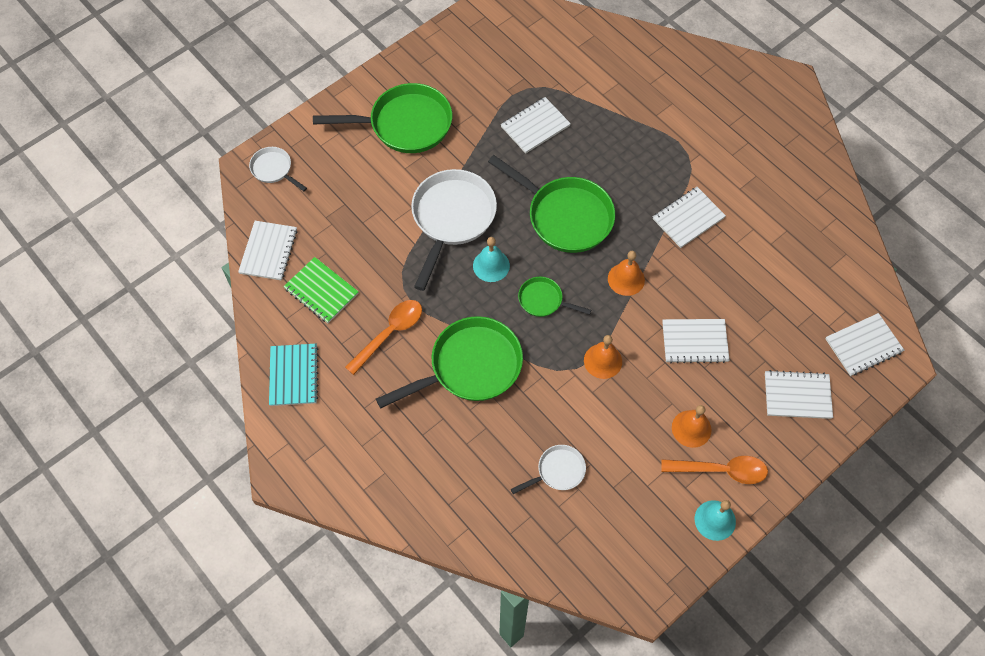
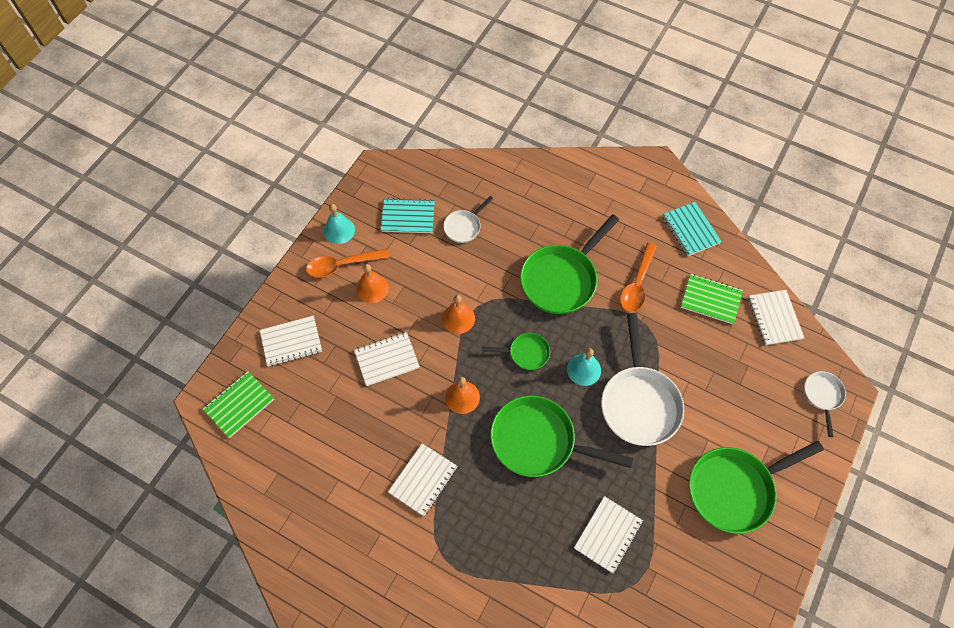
camera: 160 degrees right, 0 degrees up
white pan [249,147,307,191] -> white pan turned 105 degrees counterclockwise [804,371,846,437]
white notebook [826,313,904,376] -> green notebook [203,371,274,438]
none -> turquoise notebook [381,198,435,233]

